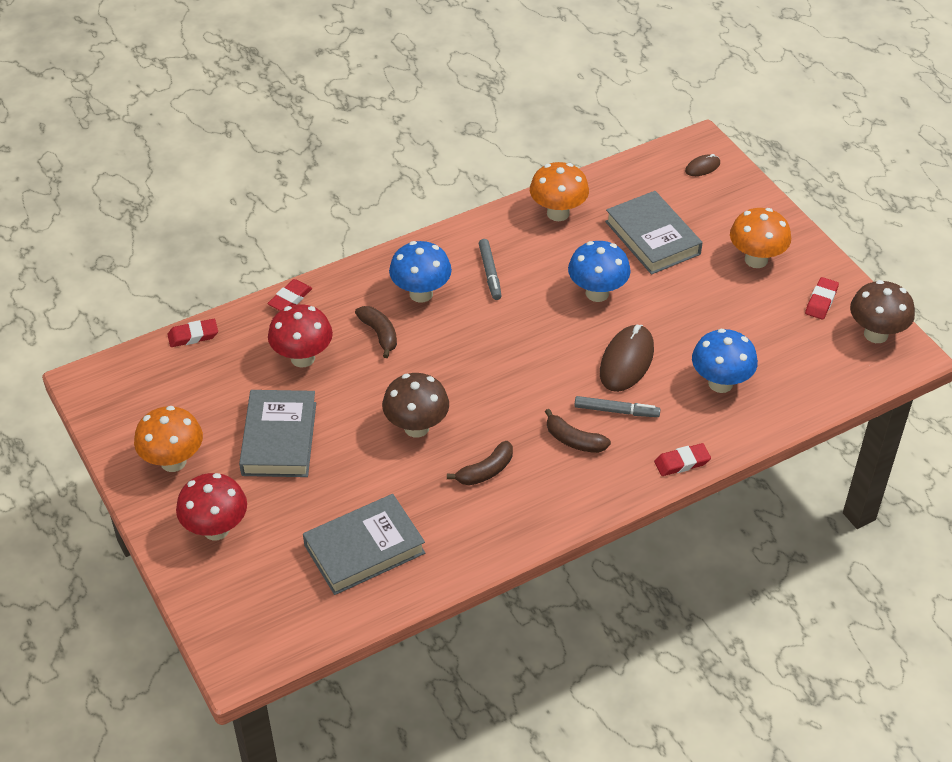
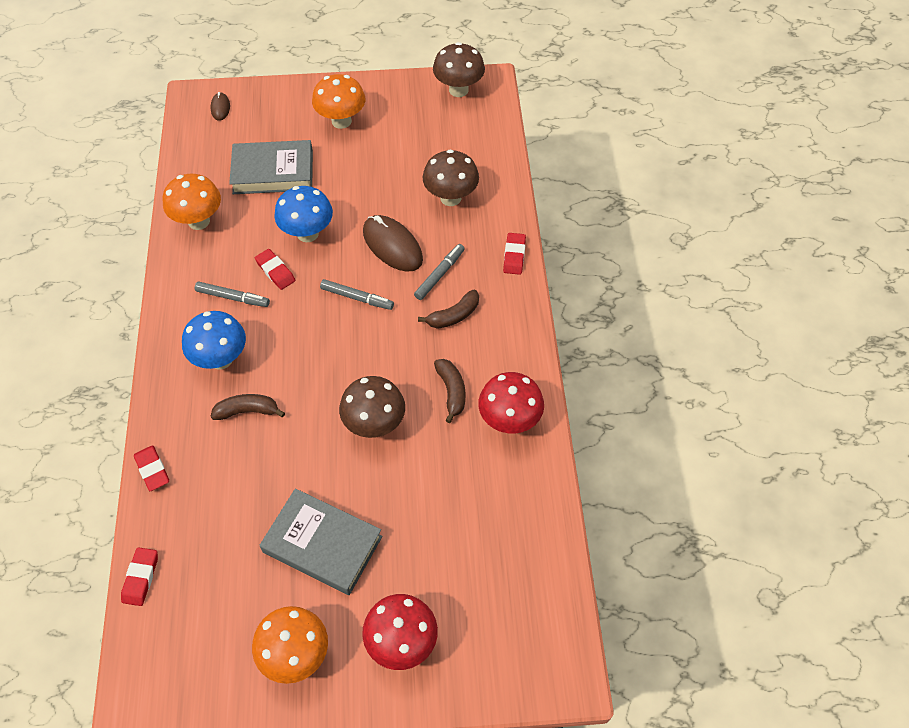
camera: 65 degrees left, 10 degrees up
red mushroom [268,304,333,368] -> red mushroom moved to [478,372,544,433]
grey book [303,494,425,595] -> none
blue mushroom [692,329,758,393] -> brown mushroom [422,150,479,206]
red eraser [805,277,839,320] -> red eraser moved to [255,249,295,290]
none -> grey marker [320,279,394,310]

